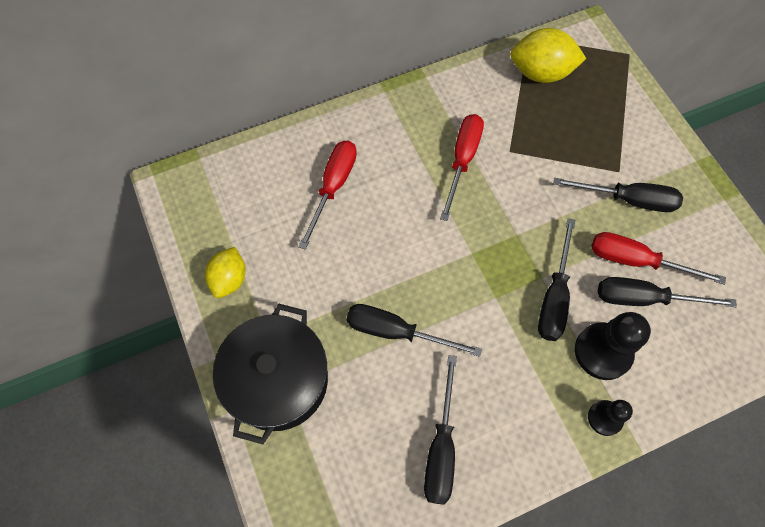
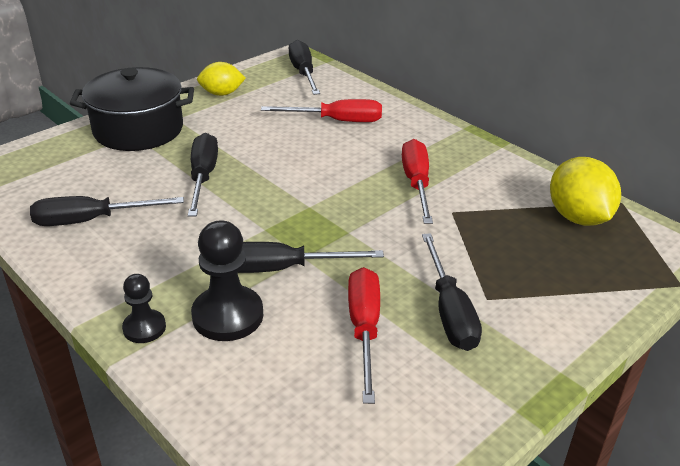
camera: 70 degrees right, 30 degrees down
red screwdriver [440,114,484,221] -> red screwdriver turned 90 degrees counterclockwise [402,139,433,224]
black screwdriver [598,277,737,307] -> black screwdriver moved to [289,40,320,95]

